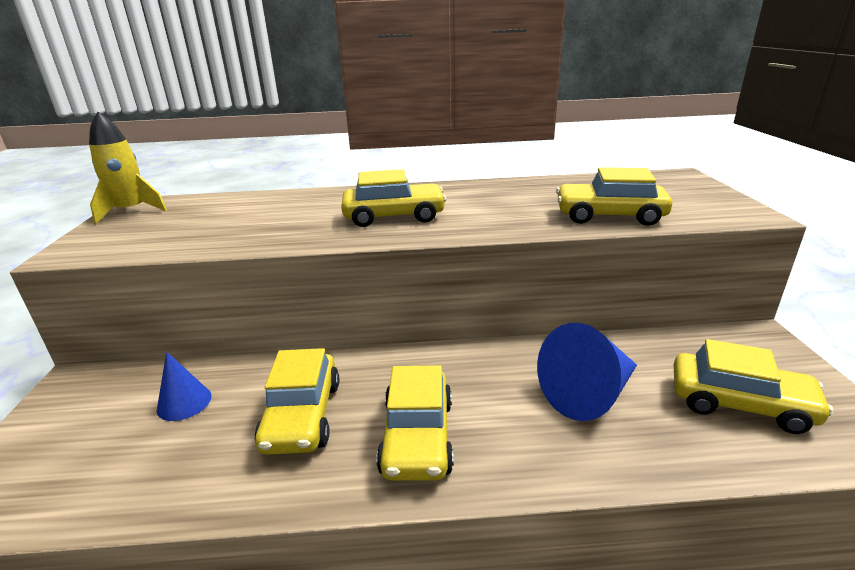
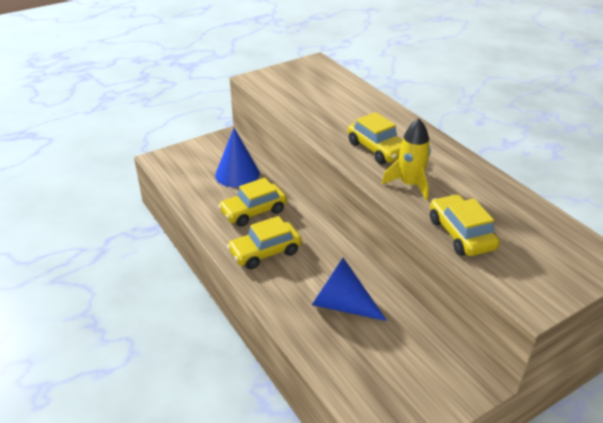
camera: 60 degrees right, 10 degrees up
yellow rocket [89,112,167,224] -> yellow rocket moved to [382,119,431,200]
blue cone [157,352,211,421] -> blue cone [215,128,260,188], size x1.74
yellow car [674,339,833,434] -> none

